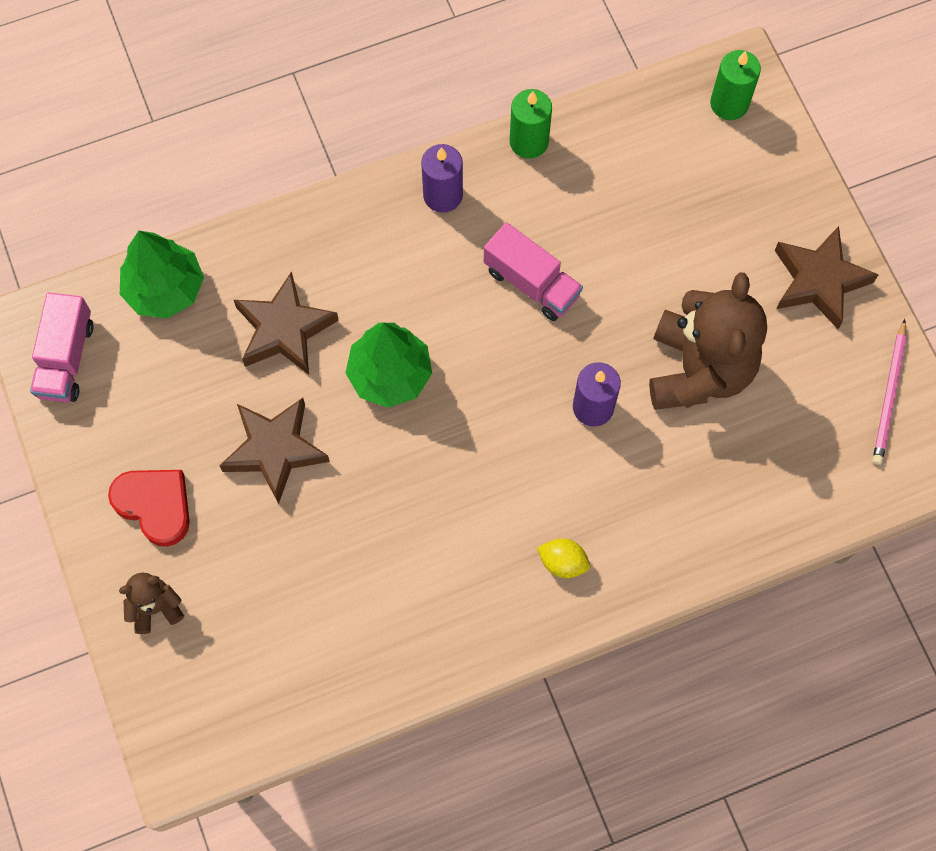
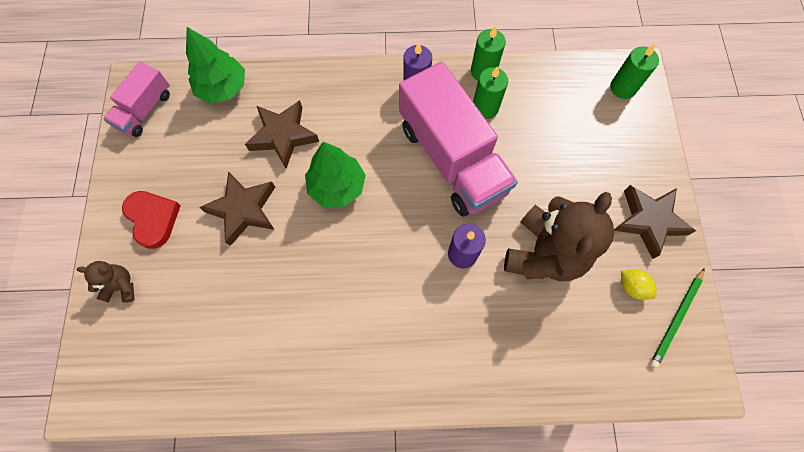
camera: 20 degrees right, 0 degrees up
pink truck [484,222,583,321] -> pink truck [399,62,518,217], size x1.94
yellow lemon [537,538,590,578] -> yellow lemon moved to [621,269,657,300]
pink pencil [872,319,907,465] -> green pencil [650,268,705,368]
none -> green candle [473,66,508,119]

